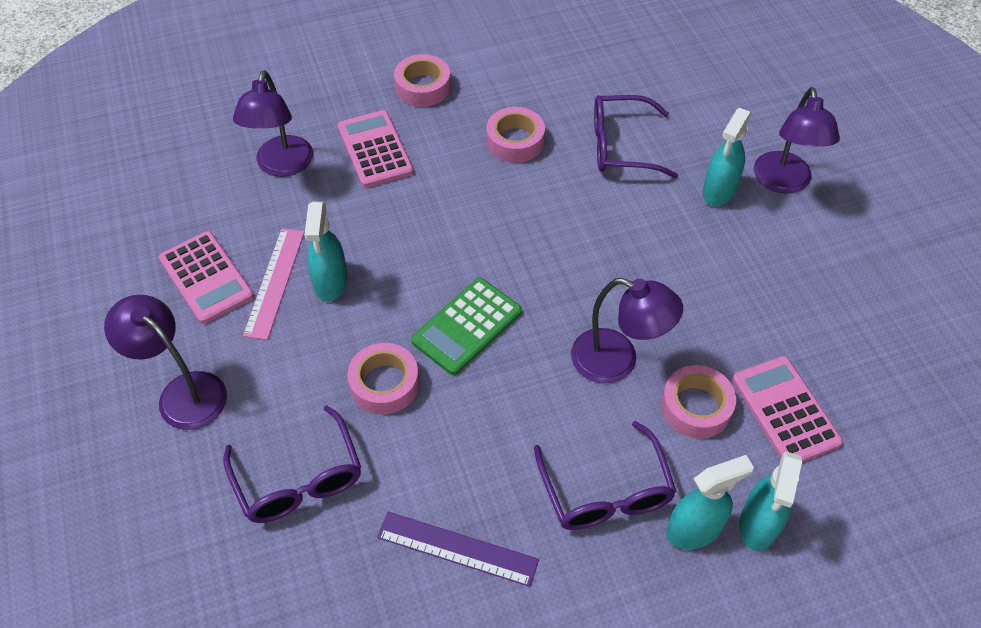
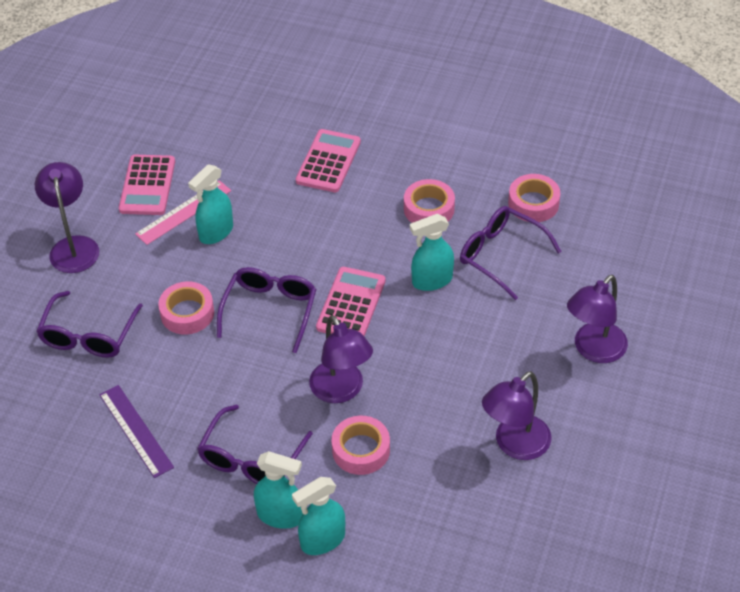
camera: 40 degrees right, 5 degrees down
purple lamp [233,70,313,177] -> purple lamp moved to [482,371,552,460]
pink tape [394,54,451,107] -> pink tape moved to [508,174,561,222]
green calculator [411,278,522,375] -> purple glasses [217,267,316,353]
turquoise spray bottle [702,108,752,206] -> turquoise spray bottle moved to [410,214,454,291]
pink calculator [732,356,843,462] -> pink calculator moved to [316,267,385,336]

